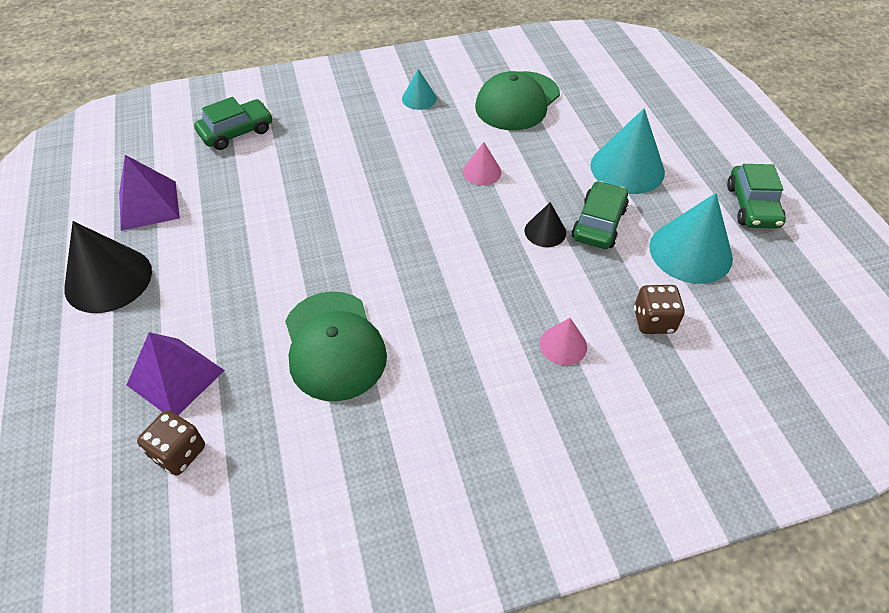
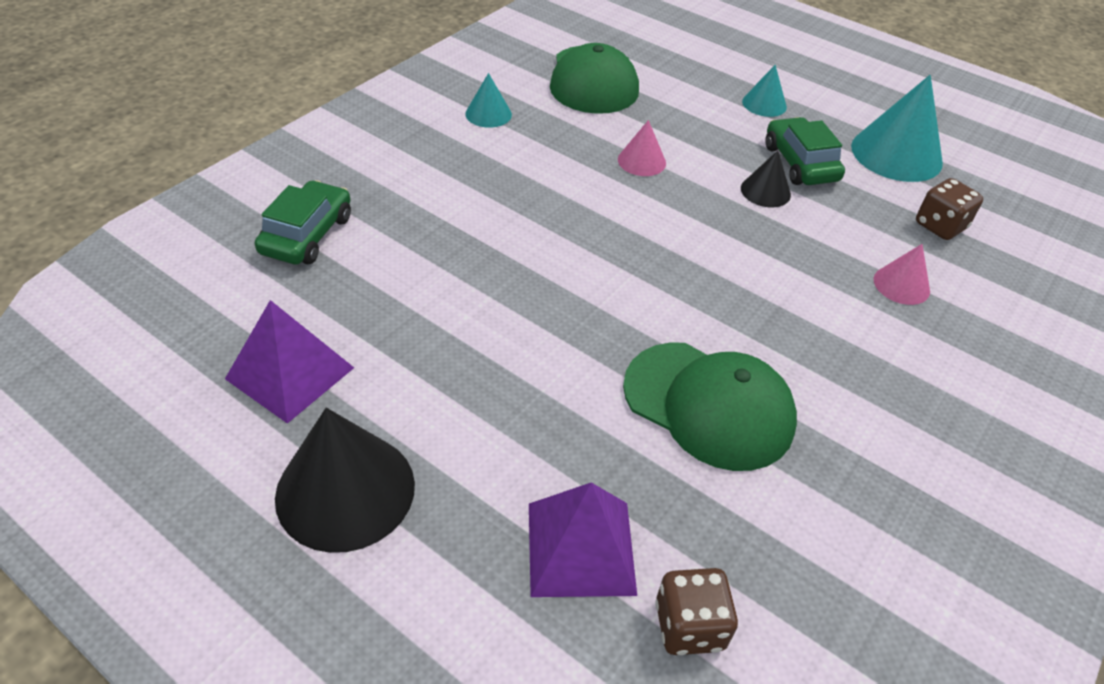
camera: 40 degrees left, 5 degrees down
turquoise cone [590,108,665,194] -> turquoise cone [742,65,787,117], size x0.52
green car [727,164,786,228] -> none

